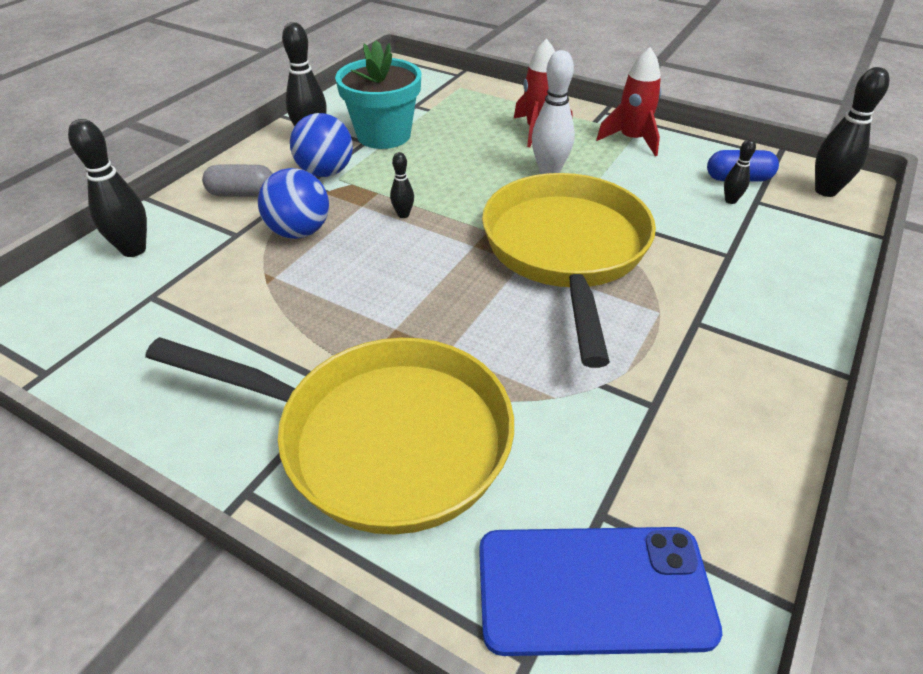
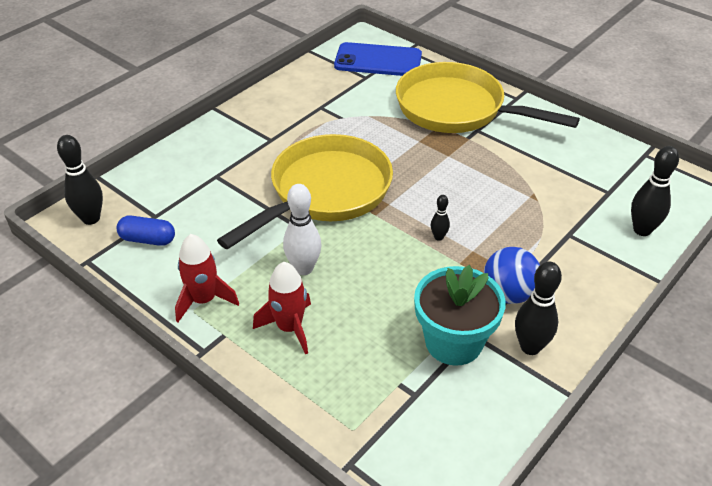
camera: 170 degrees left, 0 degrees up
grey capsule [202,165,273,197] -> none
blue ball [258,168,329,239] -> none
yellow pan [482,173,656,368] -> yellow pan turned 150 degrees counterclockwise [217,134,393,249]
black bowling pin [724,139,756,204] -> none

